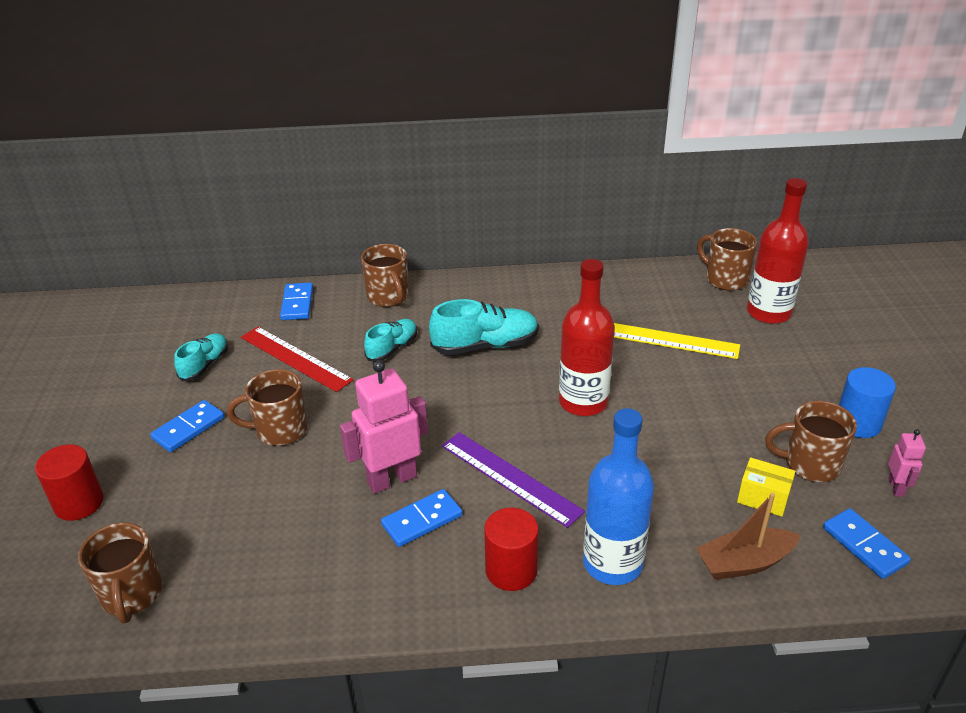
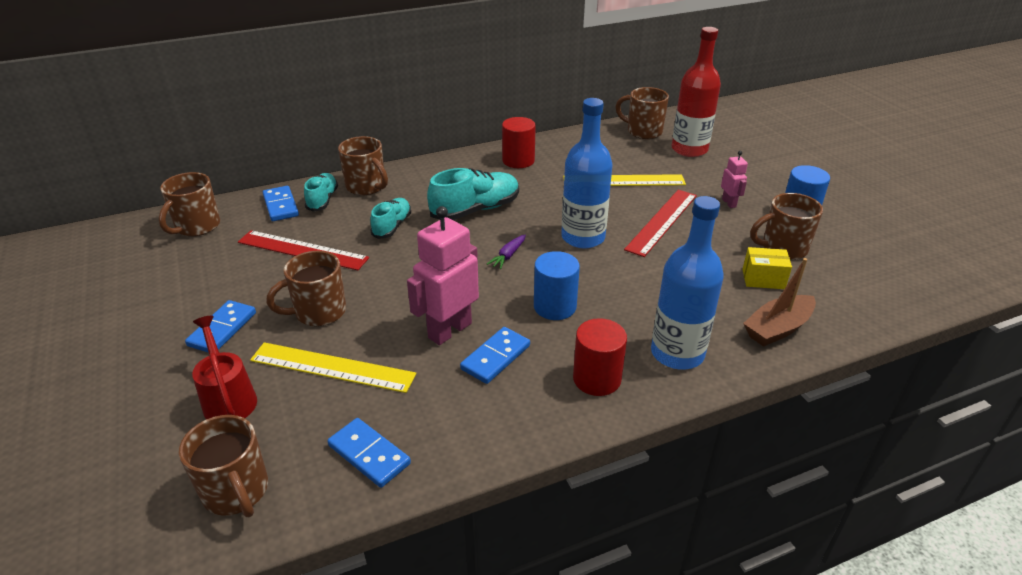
camera: 20 degrees left, 0 degrees up
red cylinder [35,444,104,521] -> red cylinder moved to [502,117,536,168]
turquoise shoe [174,333,228,381] -> turquoise shoe moved to [304,173,338,212]
purple ruler [442,432,585,528] -> blue cylinder [534,251,580,320]
red bottle [559,259,615,416] -> blue bottle [561,98,613,248]
blue domino [823,508,911,579] -> blue domino moved to [328,418,411,488]
pink robot [888,429,926,497] -> pink robot moved to [721,151,748,208]
none -> brown mug [159,172,220,236]
none -> red watering can [192,315,257,419]
none -> yellow ruler [250,342,416,393]
none -> purple carrot [487,235,526,269]
none -> red ruler [624,190,697,257]

